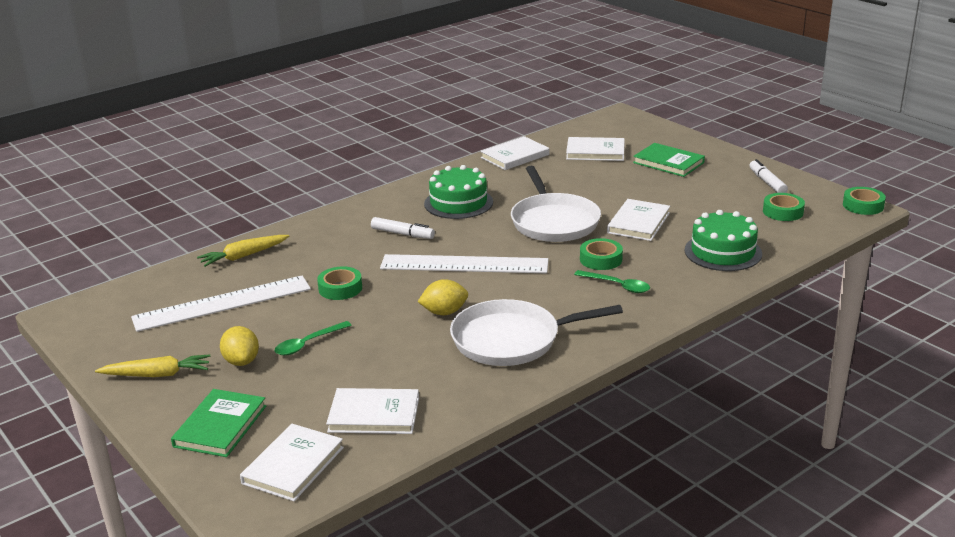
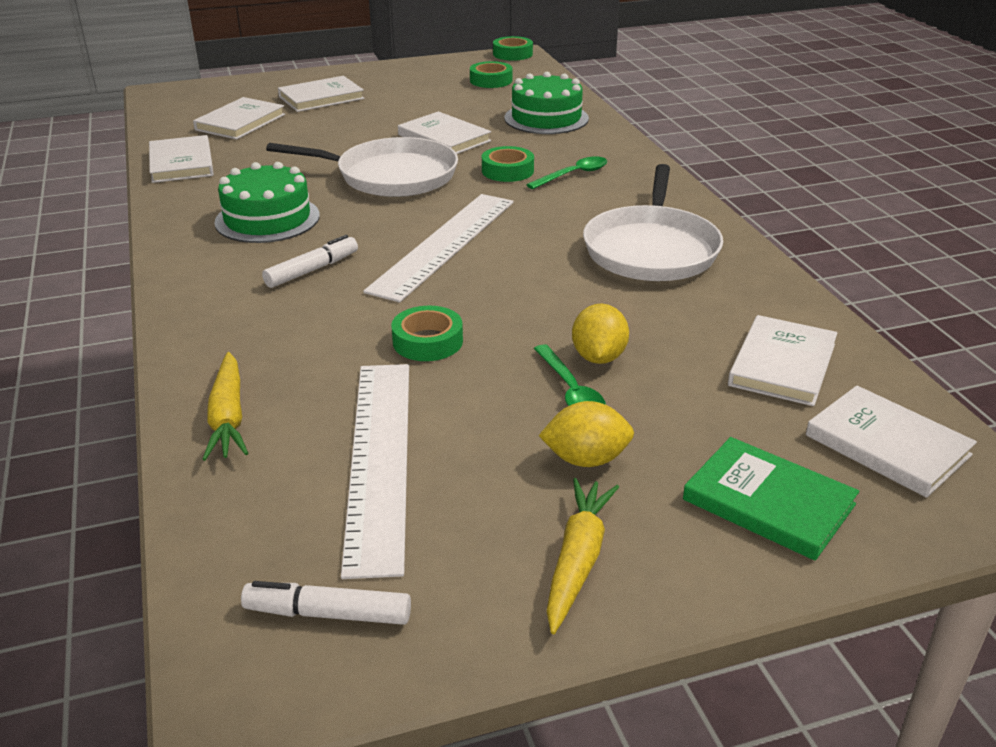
camera: 70 degrees left, 5 degrees up
yellow lemon [418,279,468,315] -> yellow lemon moved to [572,304,629,364]
green book [633,143,705,177] -> white book [278,76,364,112]
white marker [750,159,788,193] -> white marker moved to [241,581,411,625]

